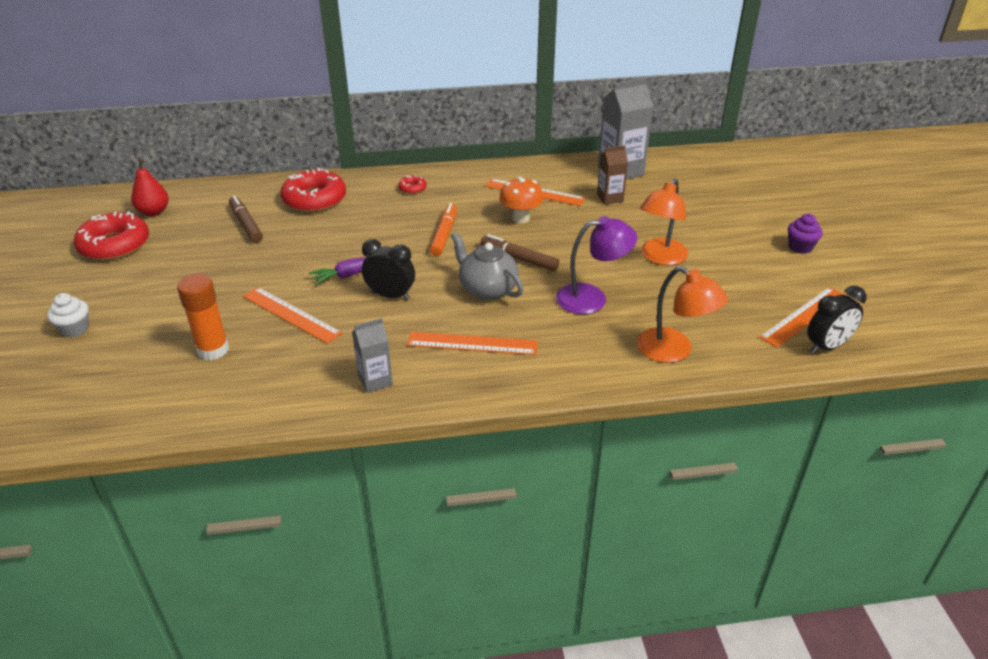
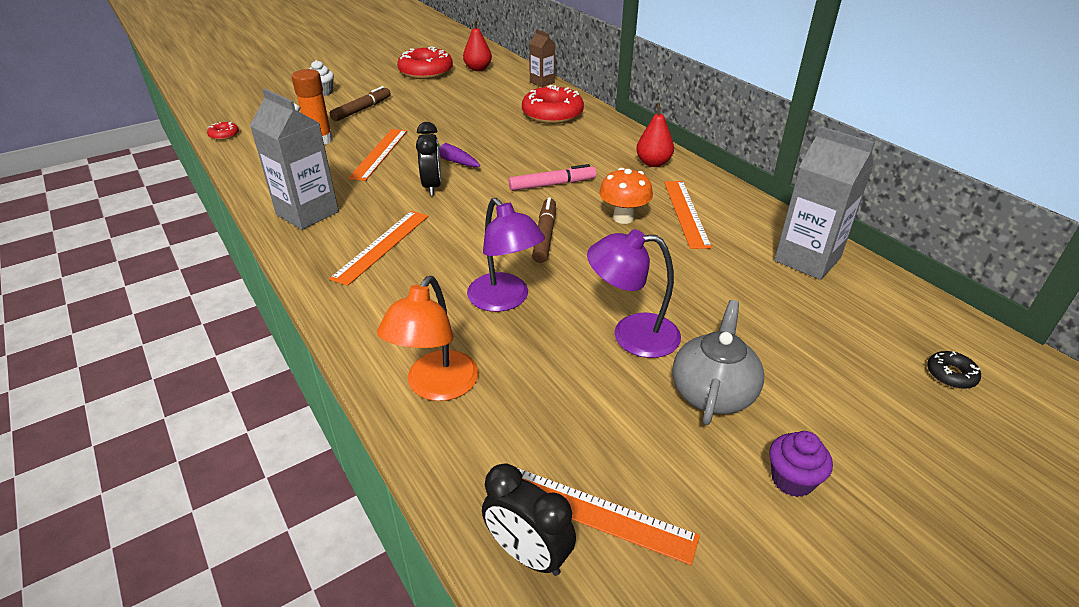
camera: 65 degrees right, 0 degrees up
brown marker [229,195,263,243] -> brown marker moved to [330,86,391,121]
grey carton [352,318,393,393] -> grey carton [250,88,339,230], size x1.76
red donut [398,175,427,194] -> red donut moved to [207,122,239,140]
orange ruler [407,332,538,355] -> orange ruler turned 45 degrees clockwise [329,211,428,286]
orange marker [430,203,457,256] -> pink marker [509,164,596,191]
grey teapot [451,232,524,300] -> grey teapot moved to [672,300,764,425]
brown carton [597,146,628,205] -> brown carton moved to [529,29,555,87]
orange lamp [640,179,688,265] -> purple lamp [587,229,681,358]
none -> red pear [636,103,674,167]
none -> black donut [927,351,981,389]

